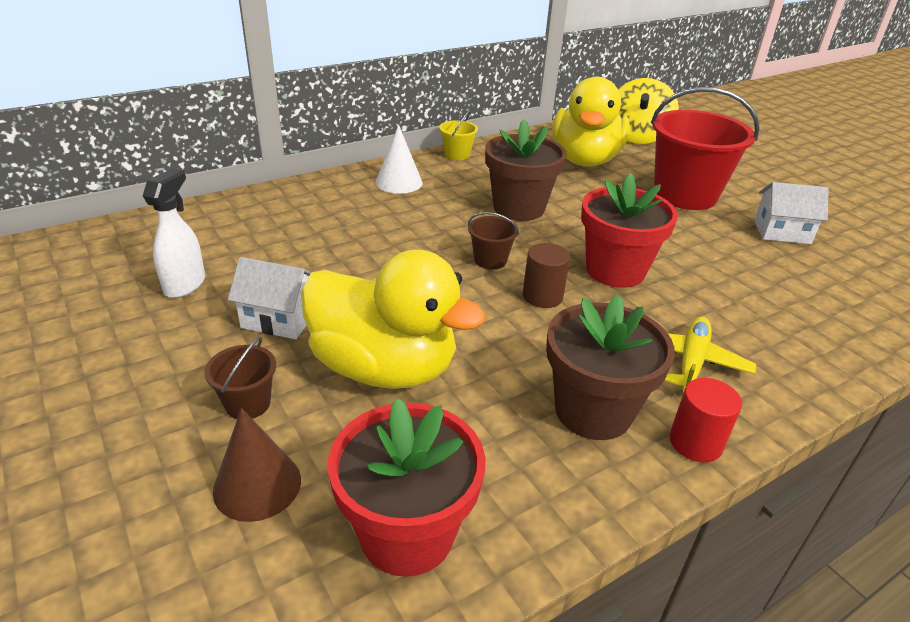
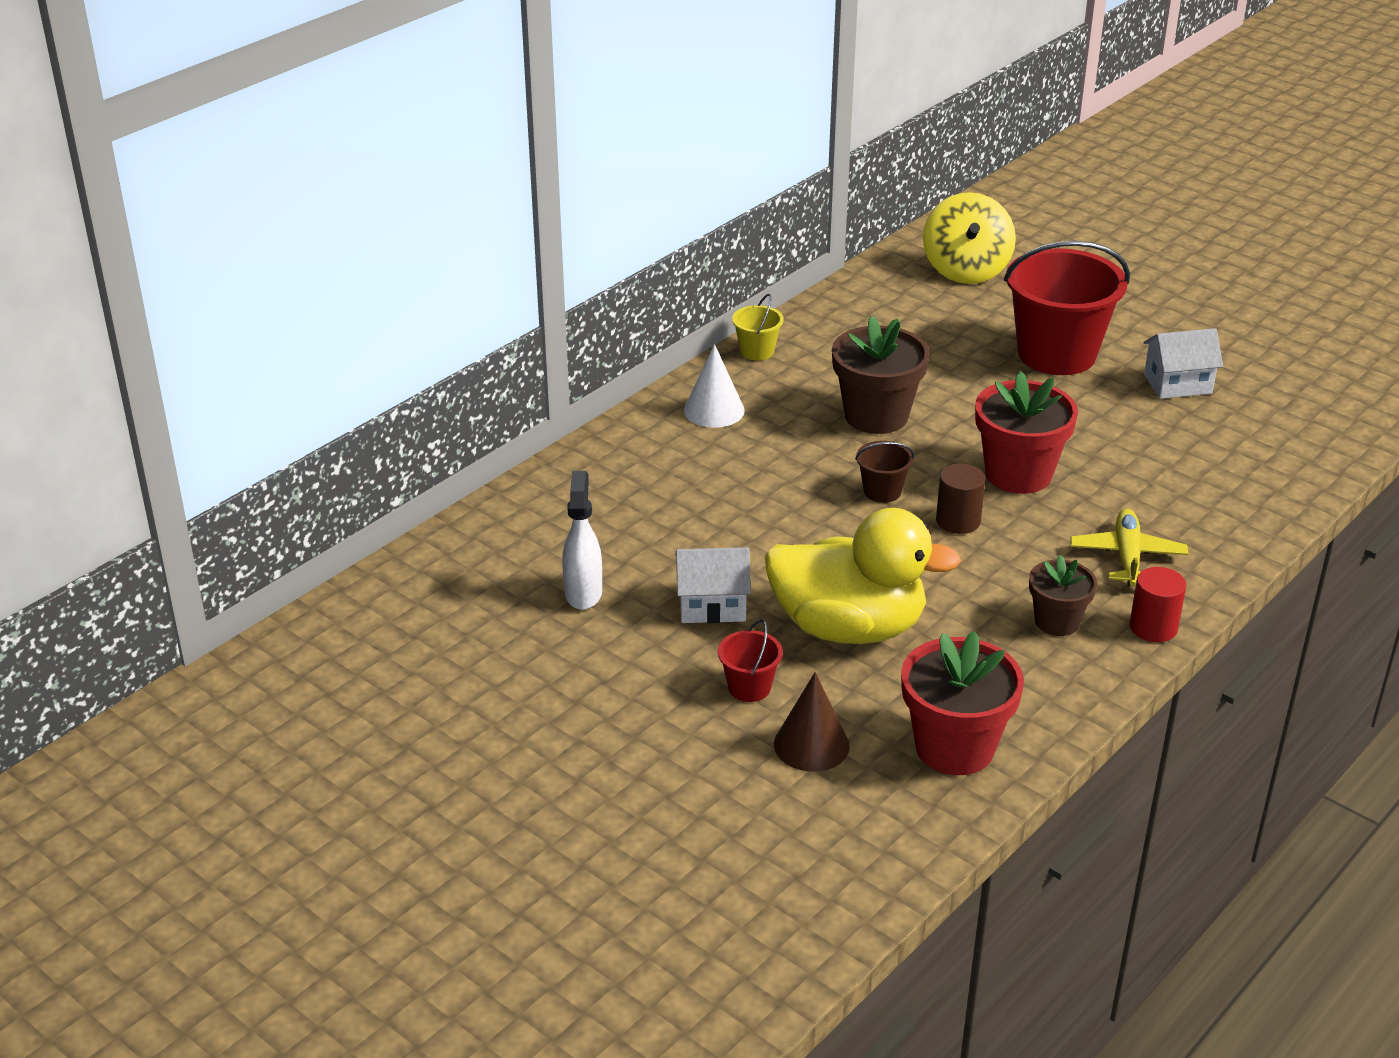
camera: 15 degrees left, 0 degrees up
brown bucket [204,337,276,419] -> red bucket [718,619,783,702]
brown flower pot [546,295,675,440] -> brown flower pot [1029,555,1097,636], size x0.61
yellow duck [552,77,630,167] -> none

